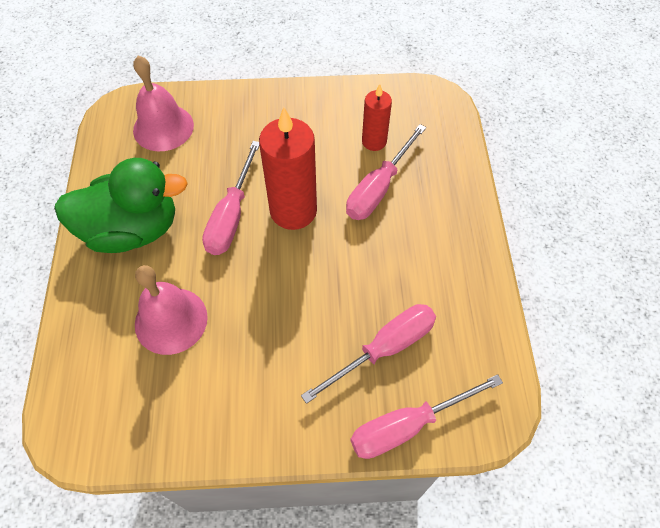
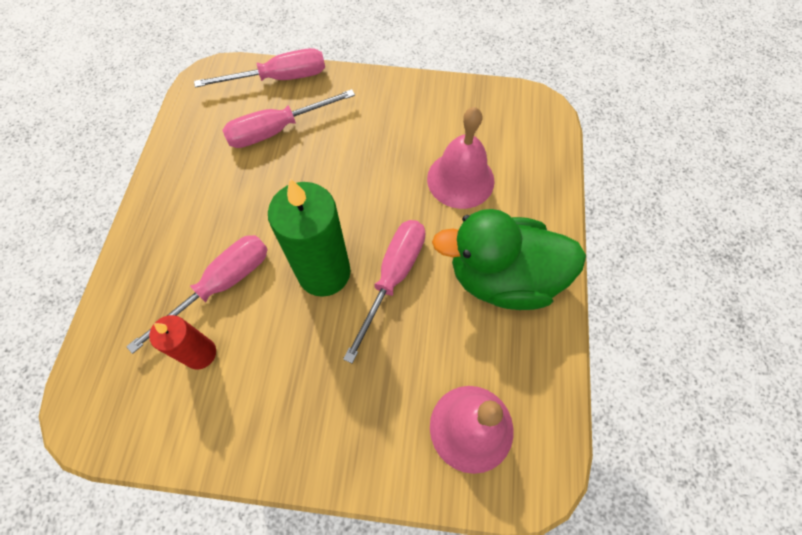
camera: 170 degrees left, 5 degrees up
red candle [259,107,317,230] -> green candle [268,179,351,297]

